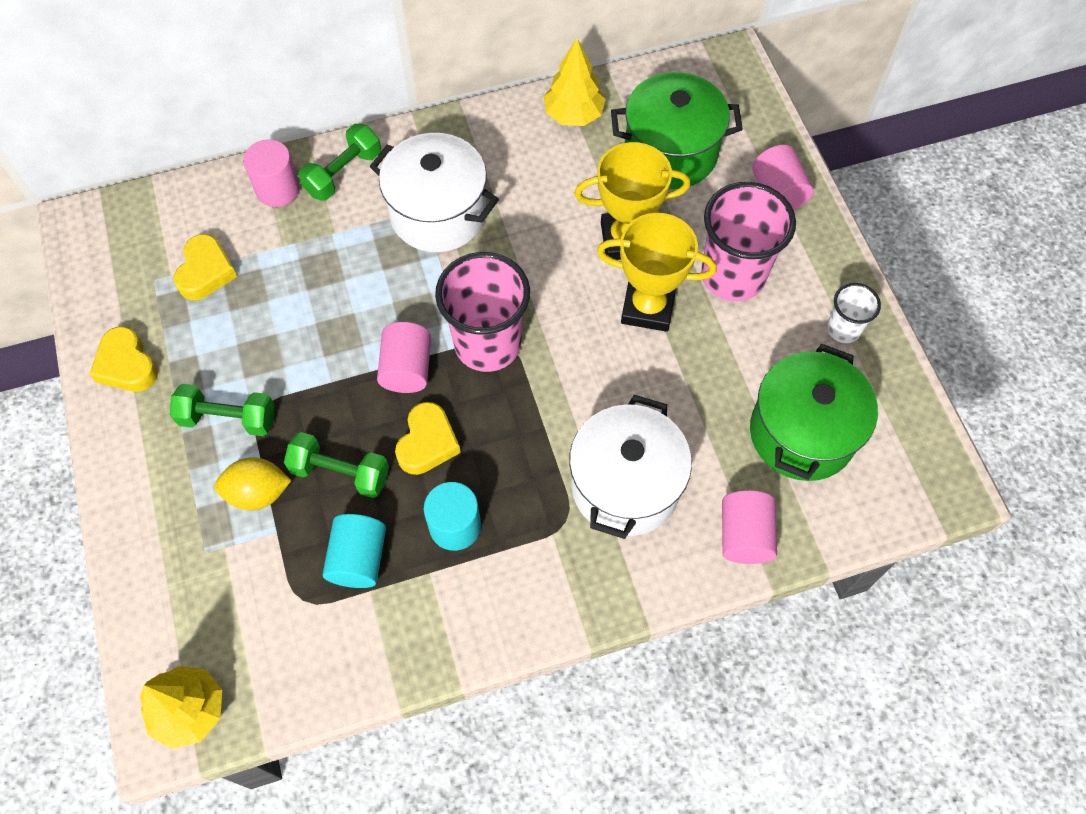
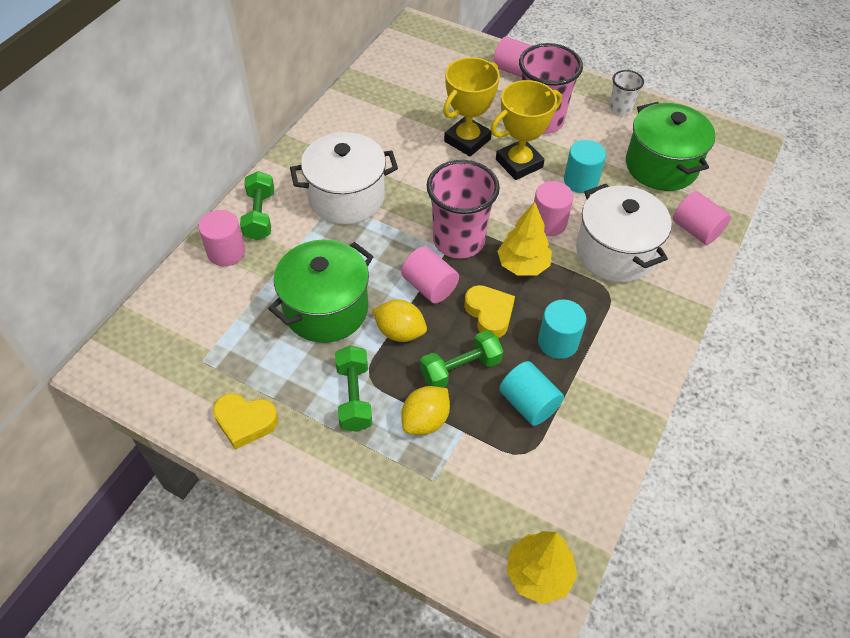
camera: 45 degrees left, 10 degrees down
green dumbbell [170,384,275,436] -> green dumbbell turned 60 degrees counterclockwise [335,346,372,432]
yellow heart [173,234,237,300] -> none
yellow tree [544,38,606,126] -> yellow tree moved to [497,202,552,276]
green pot [611,72,743,189] -> green pot moved to [268,240,374,343]
none -> yellow lemon [372,300,427,342]
none -> pink cylinder [534,181,573,236]
none -> turquoise cylinder [564,140,606,193]

